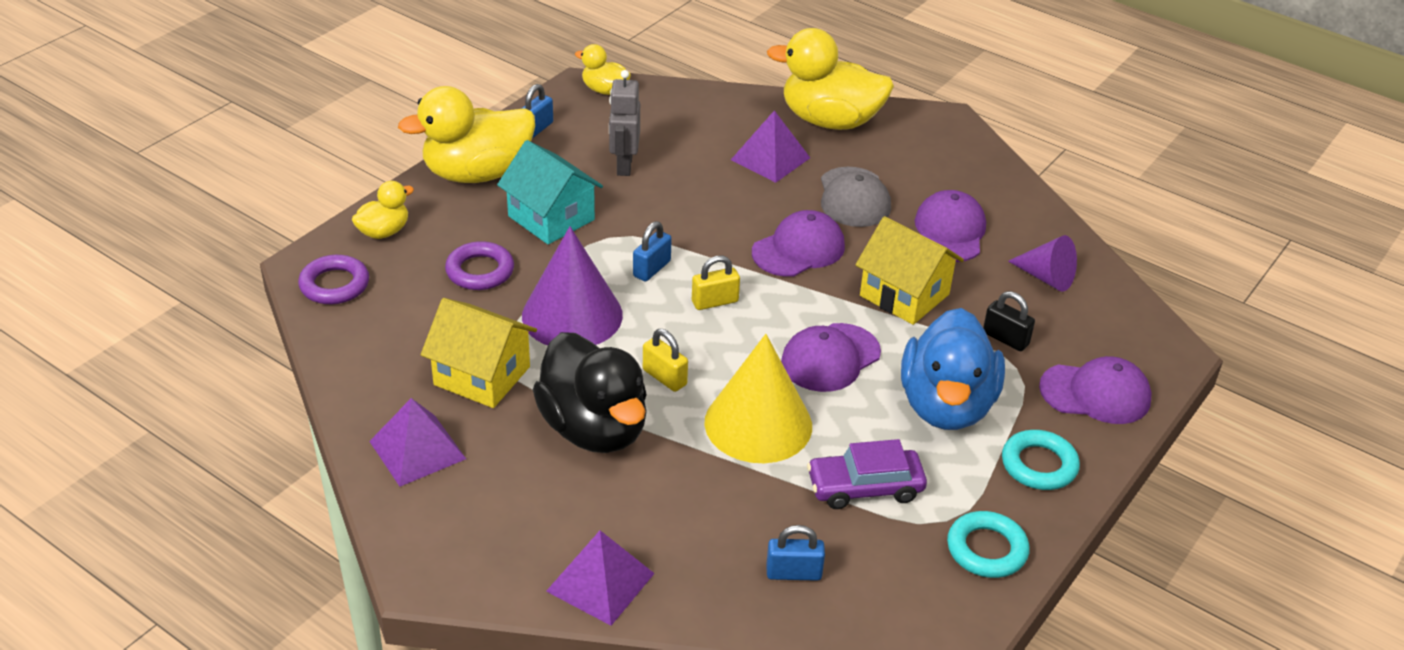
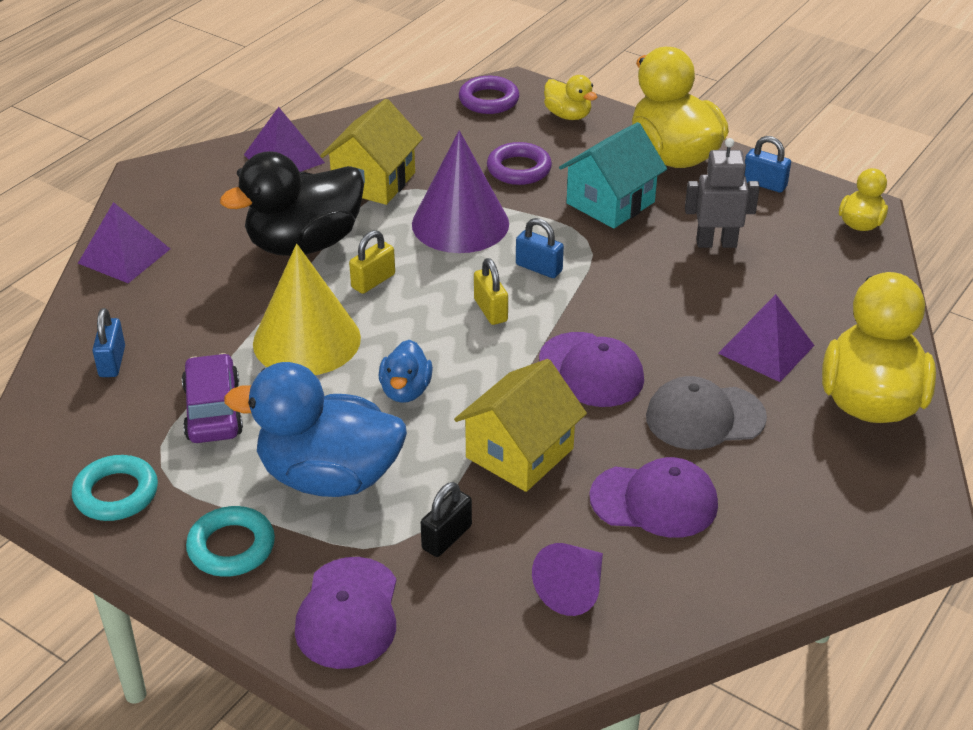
camera: 90 degrees right, 0 degrees up
purple cap [781,323,881,392] -> blue duck [379,340,433,403]

